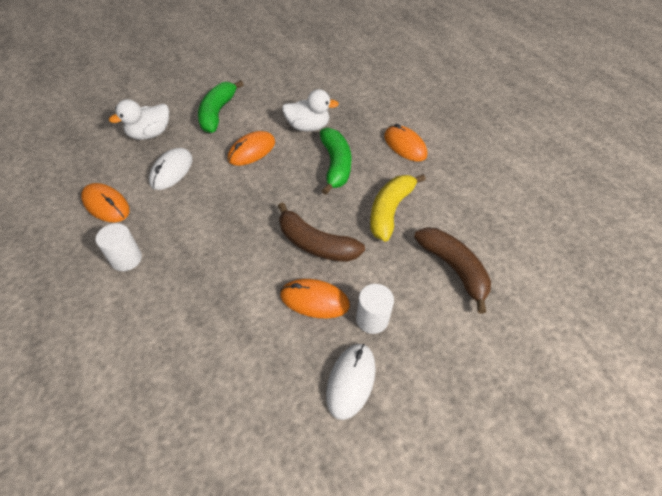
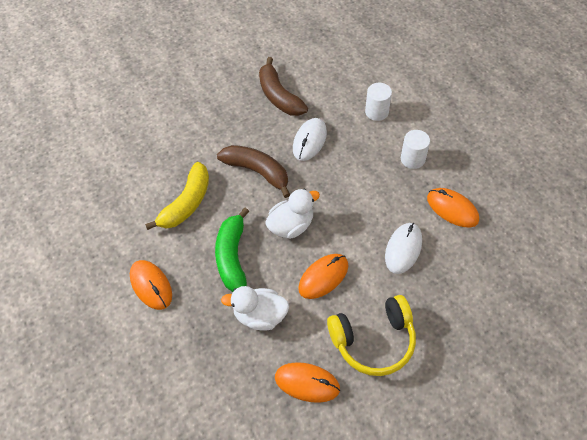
camera: 175 degrees left, 5 degrees up
white duck [109,99,169,140] -> white duck moved to [265,189,320,239]
green banana [198,80,244,133] -> yellow headphones [327,295,416,376]
orange mouse [280,279,350,318] -> orange mouse moved to [275,362,340,403]
white mouse [326,344,376,420] -> white mouse moved to [293,118,327,161]
white cylinder [356,284,394,334] -> white cylinder moved to [365,83,392,121]
brown banana [414,227,491,314] -> brown banana moved to [259,57,308,116]

